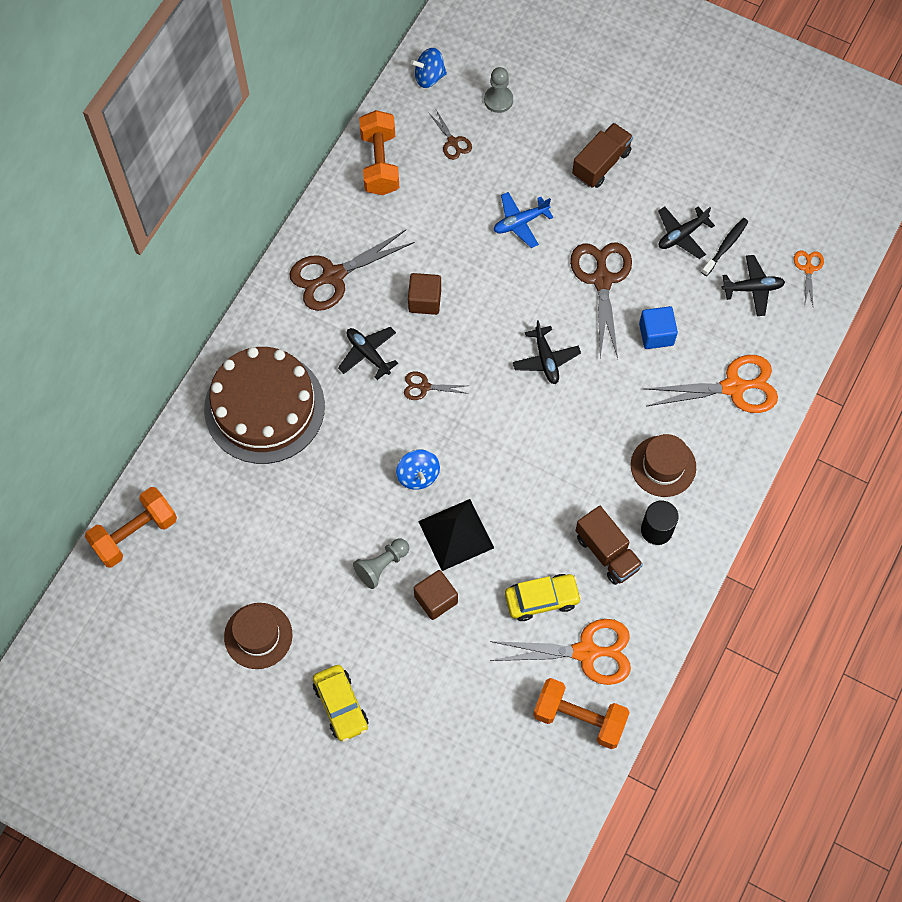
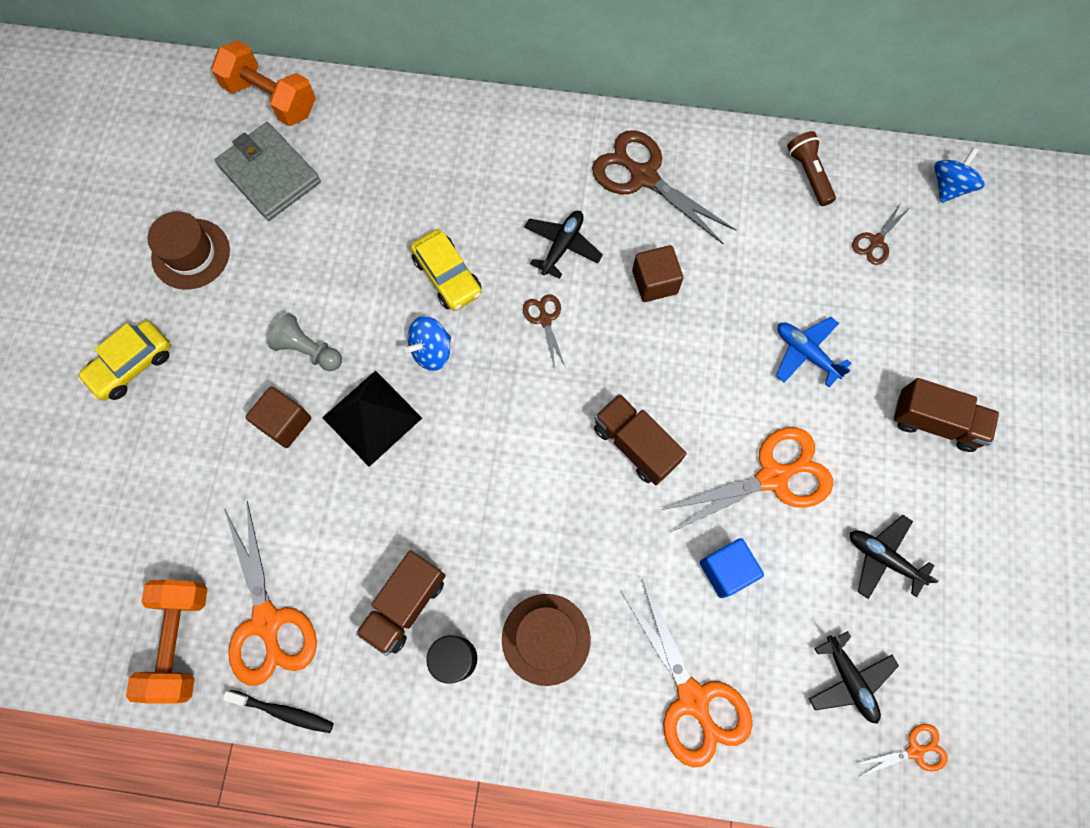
camera: 70 degrees right, 5 degrees up
brown cake [204,347,325,464] -> none
orange dumbbell [359,110,400,195] -> brown flashlight [787,131,836,206]
blue spinning top [411,48,447,88] -> blue spinning top turned 60 degrees clockwise [934,147,985,203]
grey pawn [484,67,513,113] -> none
yellow car [505,574,582,621] -> yellow car moved to [411,229,482,311]
black plane [513,320,581,384] -> brown truck [594,394,687,485]
brown scissors [570,242,632,358] -> orange scissors [662,427,833,532]
black toothbrush [701,218,748,276] -> black toothbrush moved to [223,690,334,733]
none -> grey wallet [215,122,321,221]

